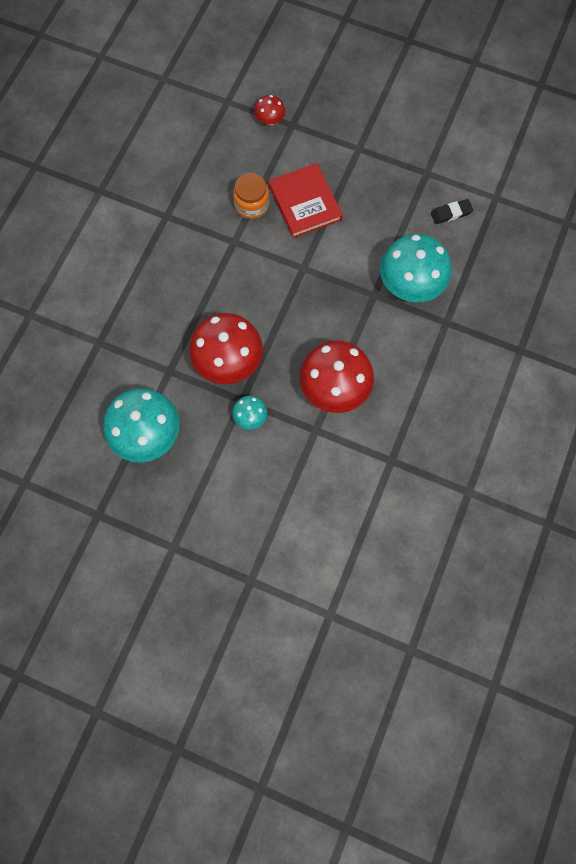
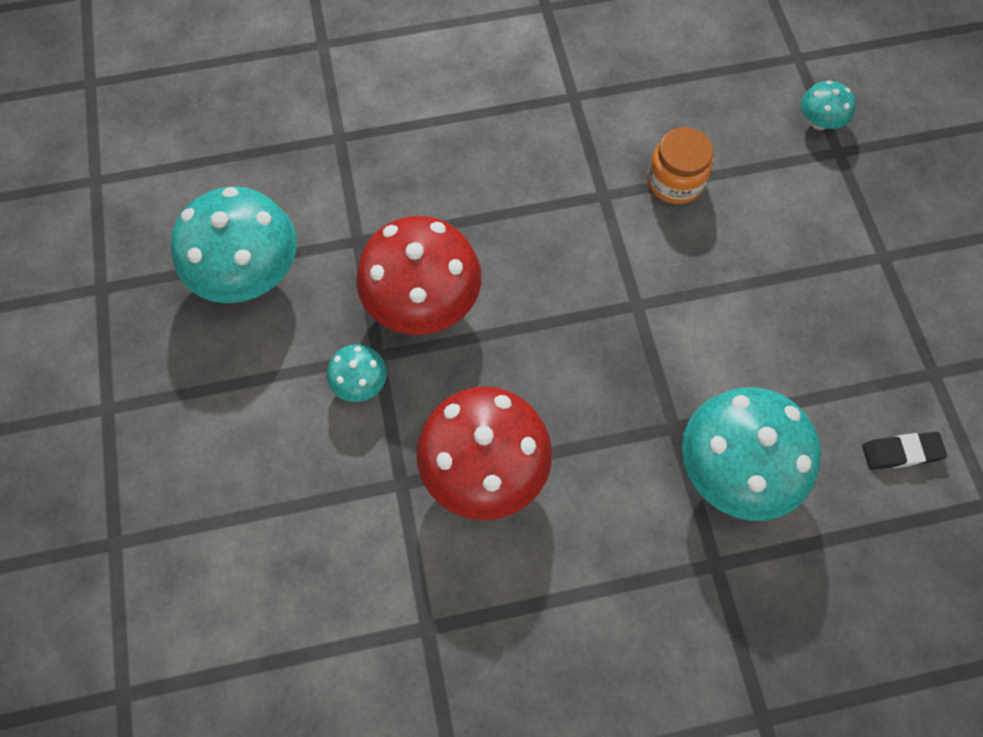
camera: 55 degrees right, 5 degrees down
red mushroom [254,95,285,125] -> turquoise mushroom [801,80,856,130]
red book [268,163,343,238] -> none
black eraser [431,199,473,224] -> black eraser turned 45 degrees counterclockwise [862,432,947,470]

